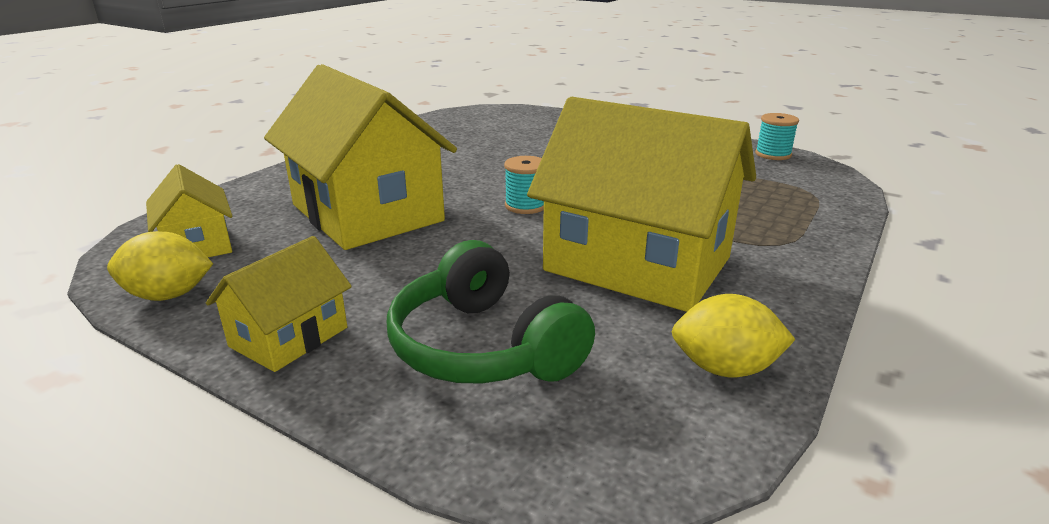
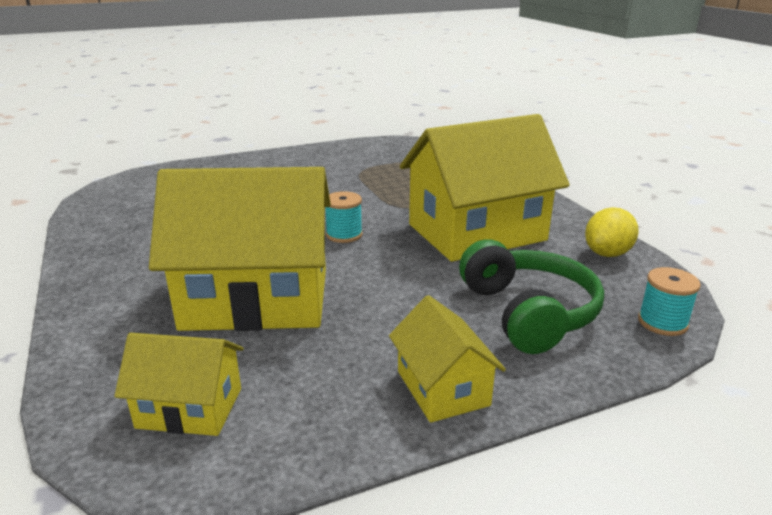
camera: 55 degrees left, 0 degrees up
yellow lemon [107,231,213,301] -> none
green headphones [387,240,595,384] -> green headphones turned 105 degrees counterclockwise [459,239,604,354]
turquoise spool [755,113,799,160] -> turquoise spool moved to [638,267,701,336]

